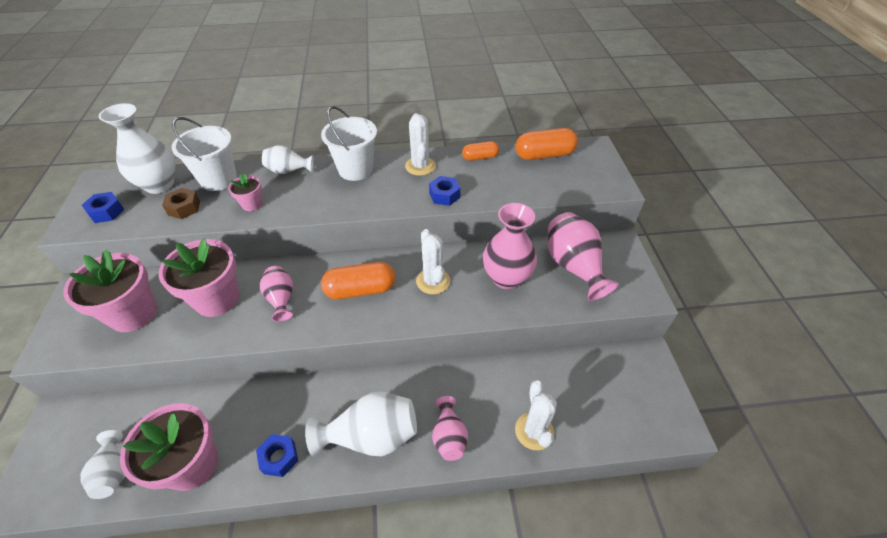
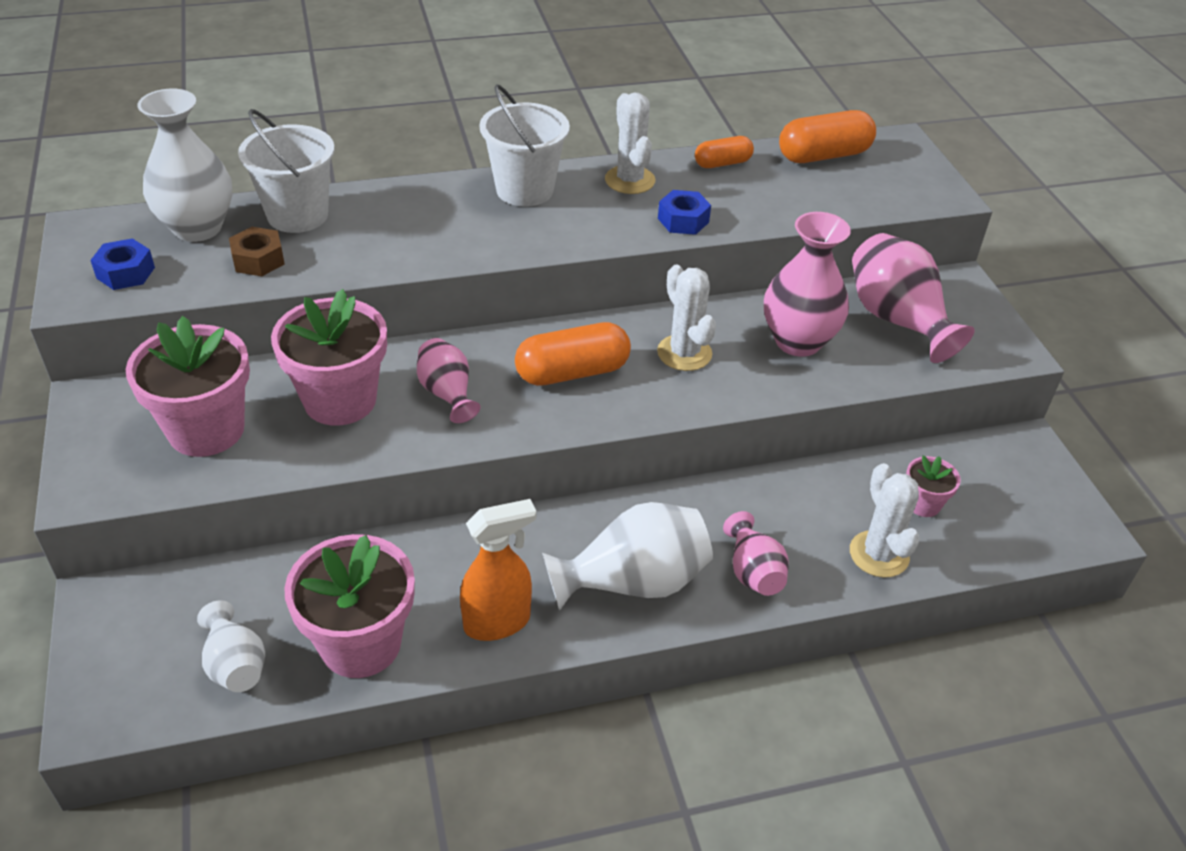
camera: 10 degrees left, 5 degrees down
pink flower pot [228,173,262,211] -> pink flower pot moved to [906,455,961,517]
blue nut [256,434,298,477] -> orange spray bottle [460,499,536,641]
white vase [262,145,314,174] -> none

